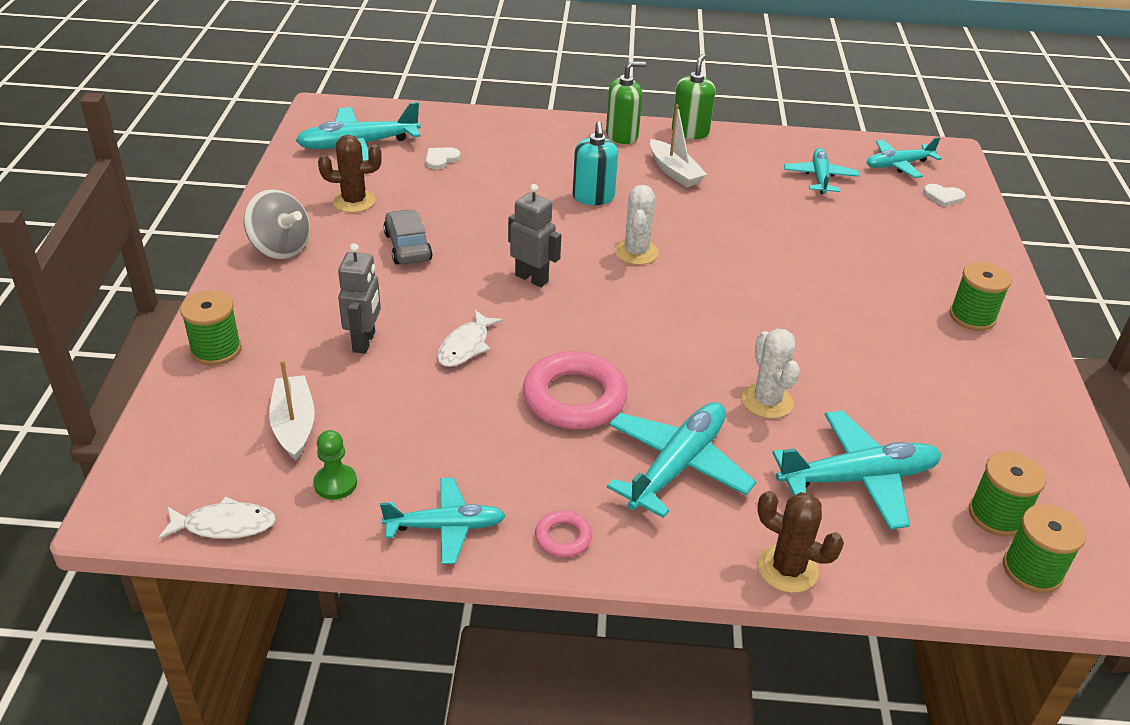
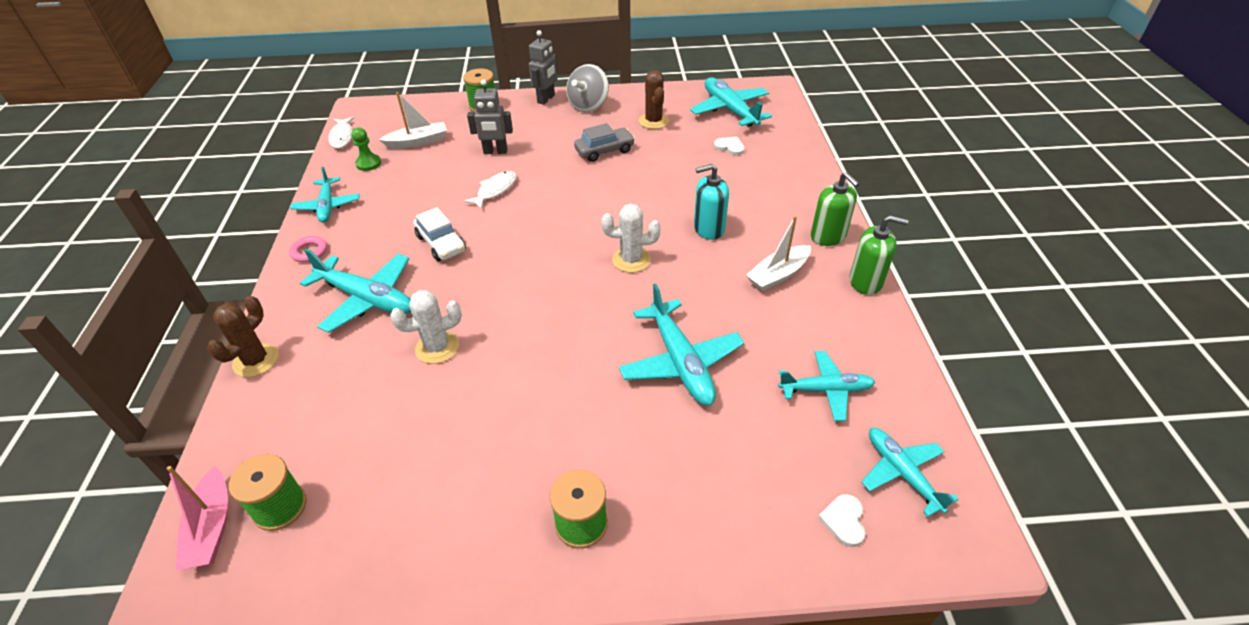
camera: 85 degrees right, 5 degrees up
white fish [437,310,503,367] -> white fish turned 105 degrees clockwise [463,171,517,210]
grey robot [508,184,561,287] -> grey robot moved to [529,30,558,105]
pink ring [523,351,628,429] -> white car [414,207,466,261]
turquoise plane [772,410,942,530] -> turquoise plane moved to [619,283,744,406]
green spool [1003,504,1086,593] -> pink boat [167,466,228,571]

